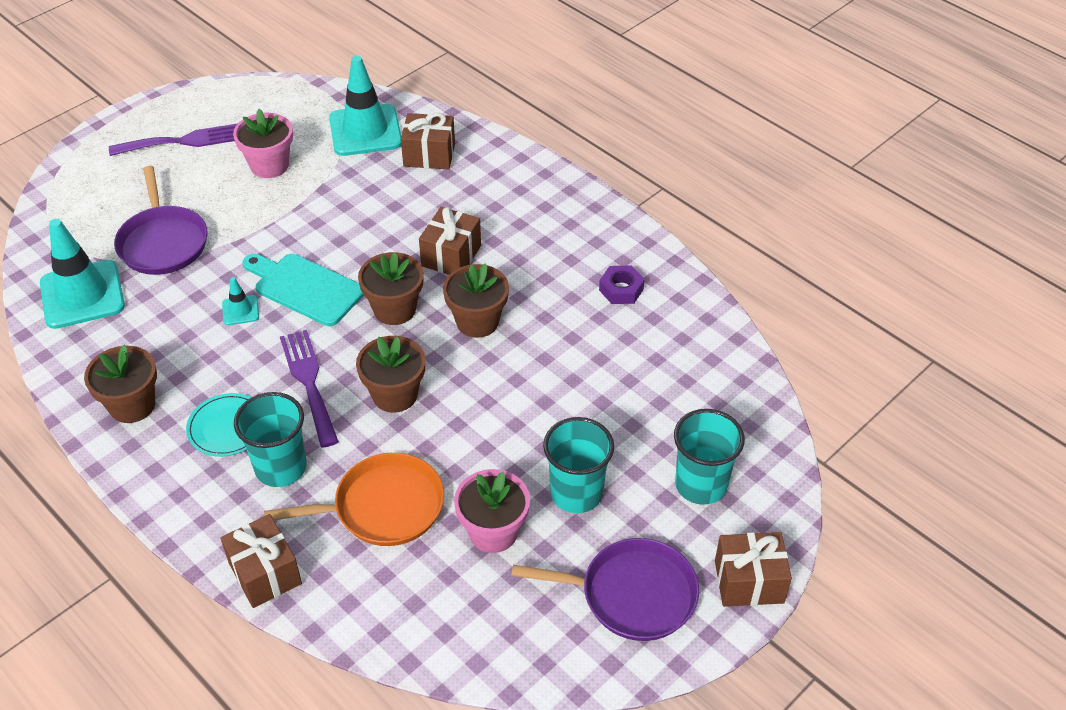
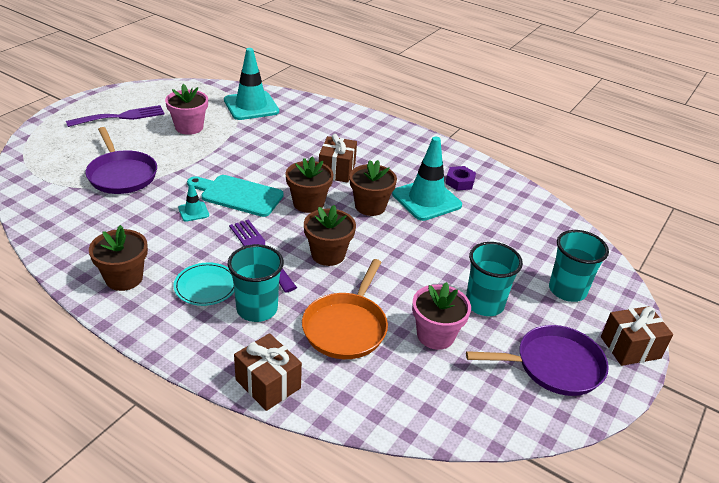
camera: 15 degrees left, 10 degrees down
turquoise traffic cone [40,219,125,329] -> turquoise traffic cone moved to [392,137,462,221]
orange pan [264,453,444,546] -> orange pan turned 135 degrees clockwise [302,259,388,359]
brown gift [401,113,455,170] -> none

